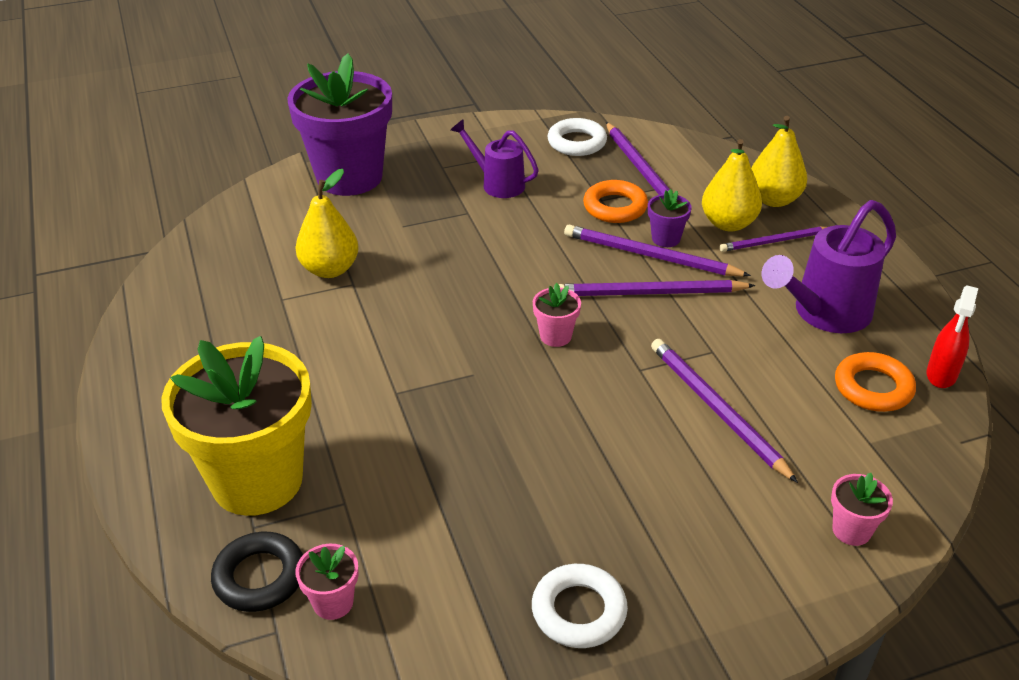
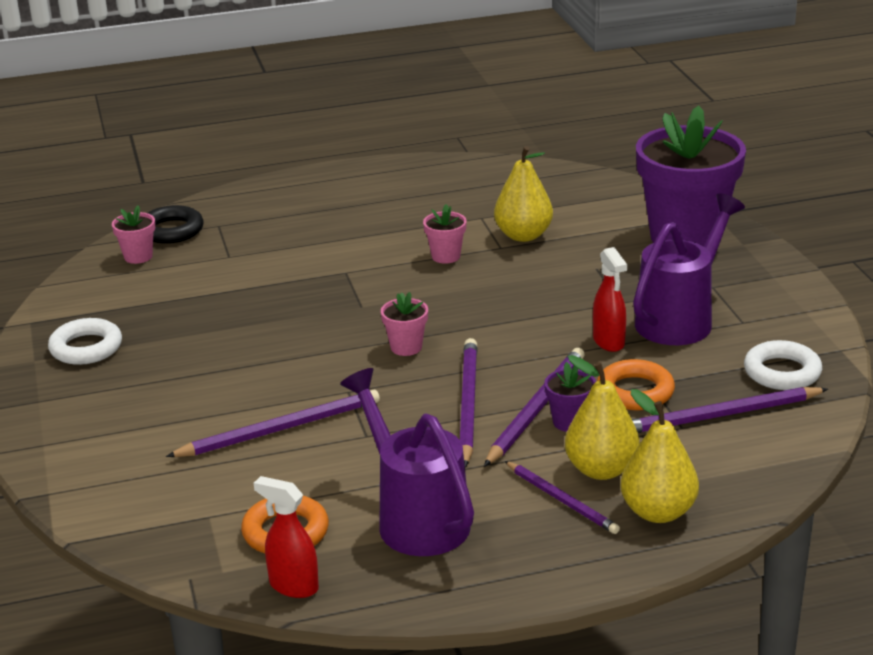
camera: 95 degrees right, 10 degrees down
yellow flower pot [161,336,312,516] -> none
purple watering can [451,119,539,198] -> purple watering can [633,193,745,345], size x1.57
purple pencil [720,227,827,252] -> purple pencil turned 150 degrees clockwise [505,461,620,534]
pink flower pot [831,473,893,546] -> pink flower pot moved to [423,204,467,264]
none -> red spray bottle [593,247,627,352]

